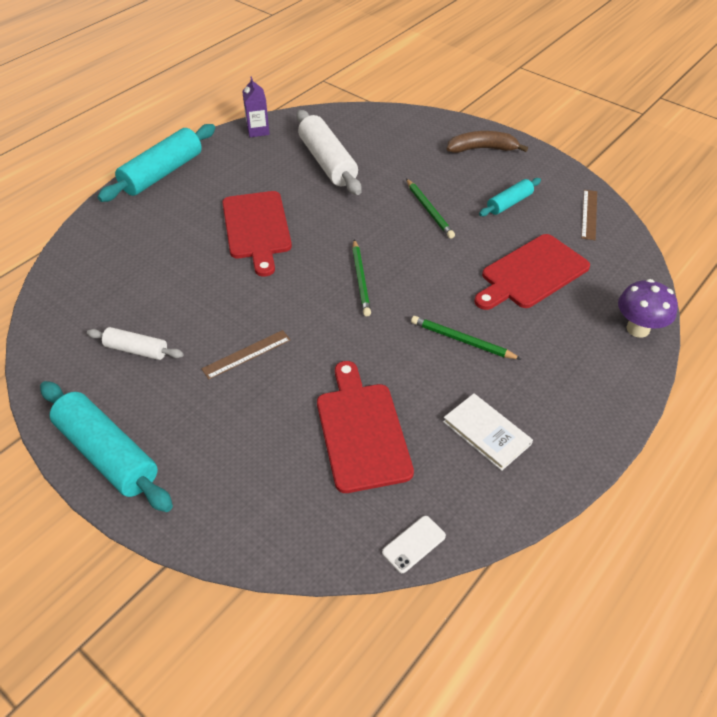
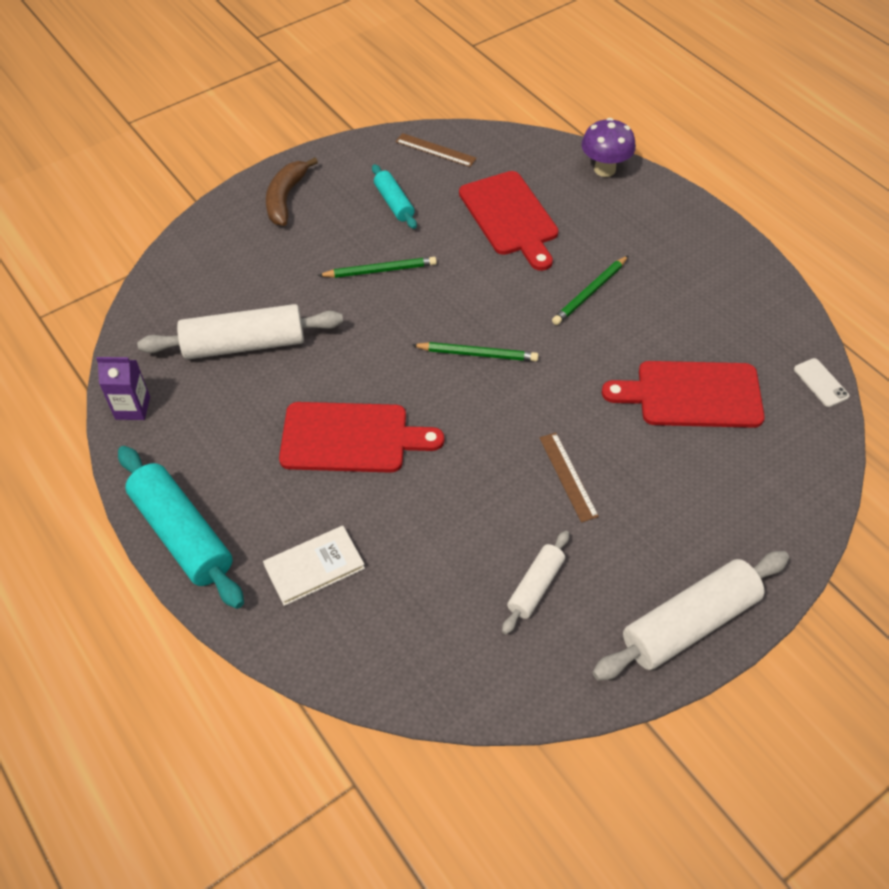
camera: 75 degrees left, 5 degrees up
turquoise rolling pin [40,381,173,512] -> white rolling pin [592,551,789,681]
white book [443,393,533,471] -> white book moved to [263,526,365,606]

